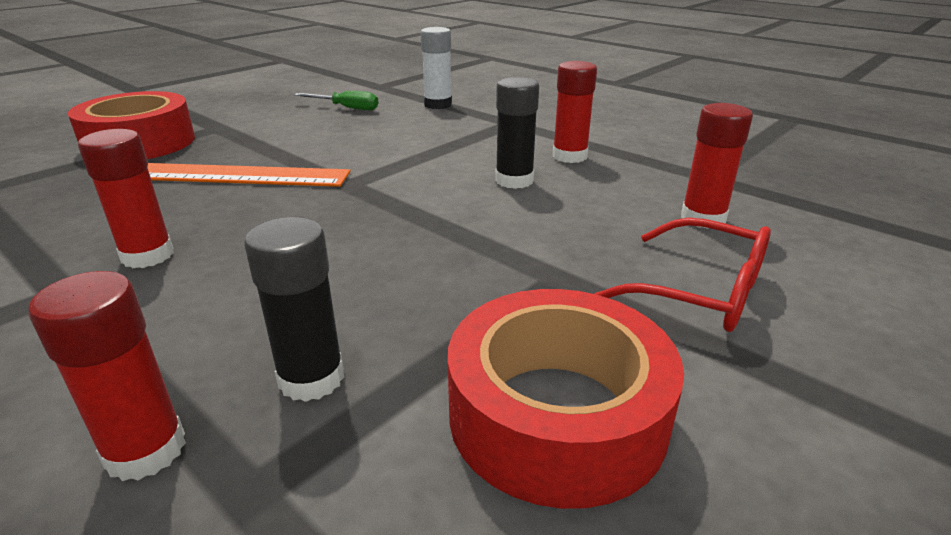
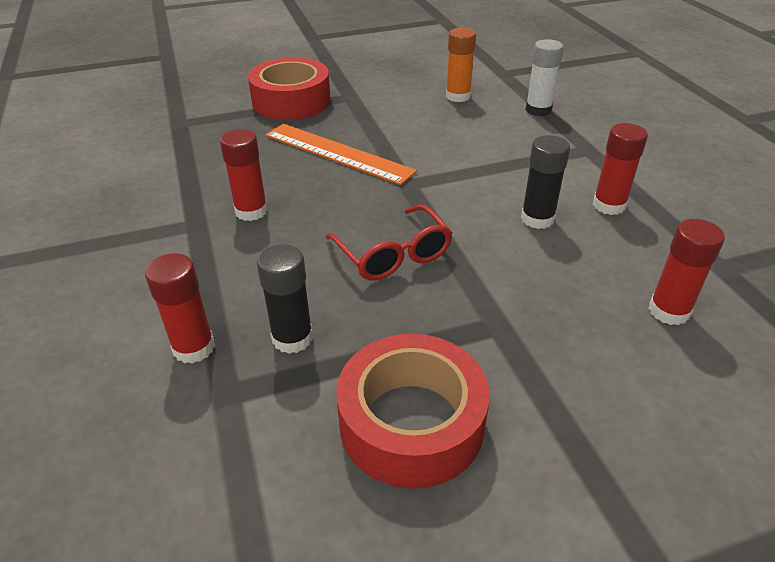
camera: 30 degrees right, 10 degrees up
green screwdriver [294,91,379,110] -> orange glue stick [446,28,476,102]
red glasses [594,218,771,332] -> red glasses moved to [325,204,453,280]

